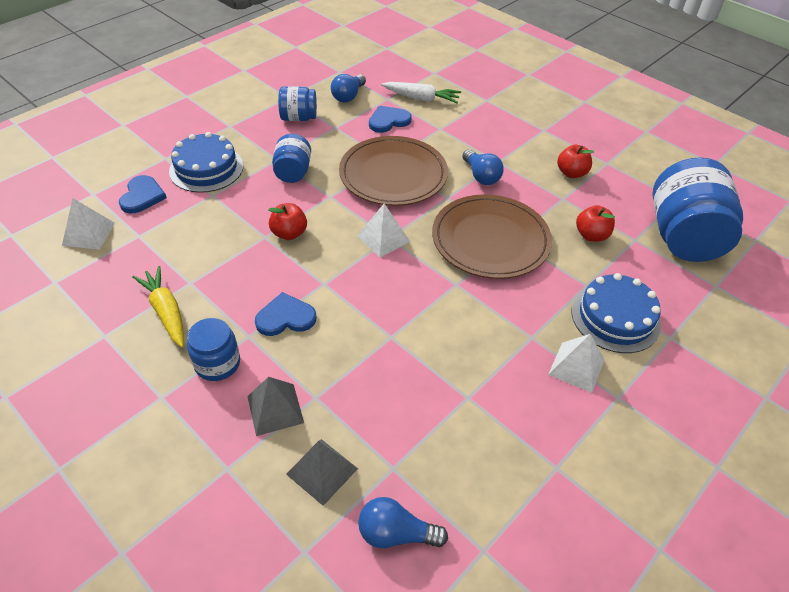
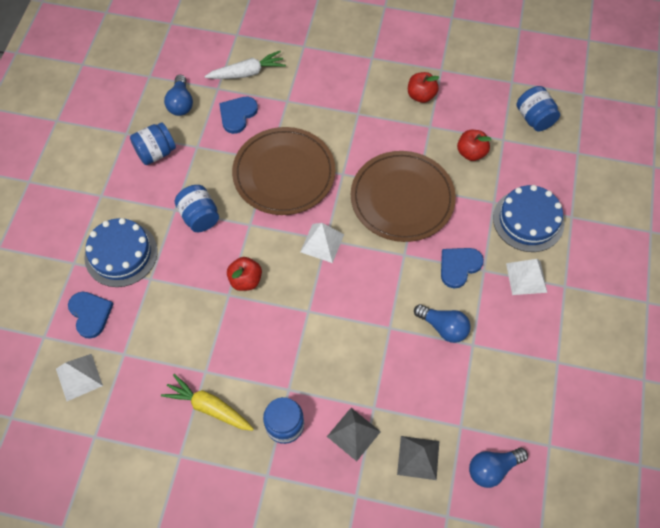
camera: 30 degrees left, 15 degrees up
blue heart [255,292,316,336] -> blue heart moved to [441,248,484,288]
blue light bulb [462,149,504,185] -> blue light bulb moved to [414,304,471,343]
blue jar [652,157,743,262] -> blue jar [516,86,560,131], size x0.52

